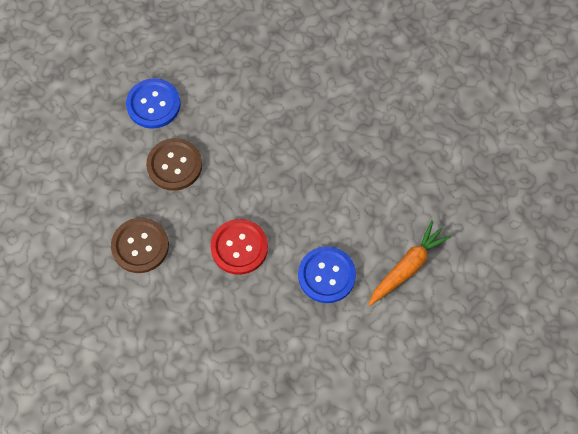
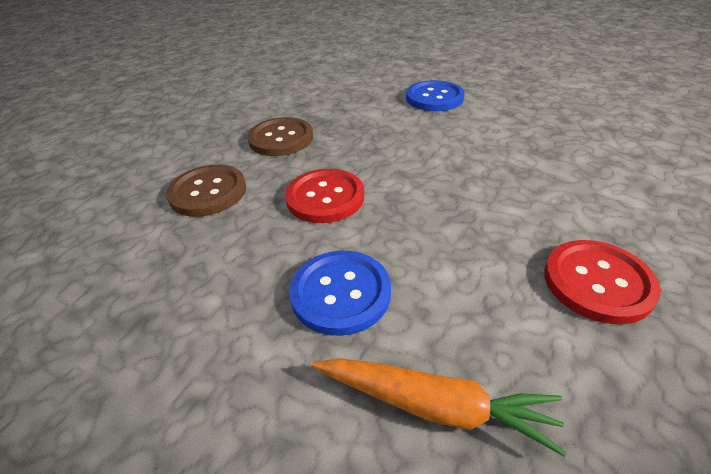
camera: 65 degrees right, 25 degrees down
brown button [146,138,202,191] -> brown button moved to [166,165,246,217]
none -> red button [544,240,661,324]

